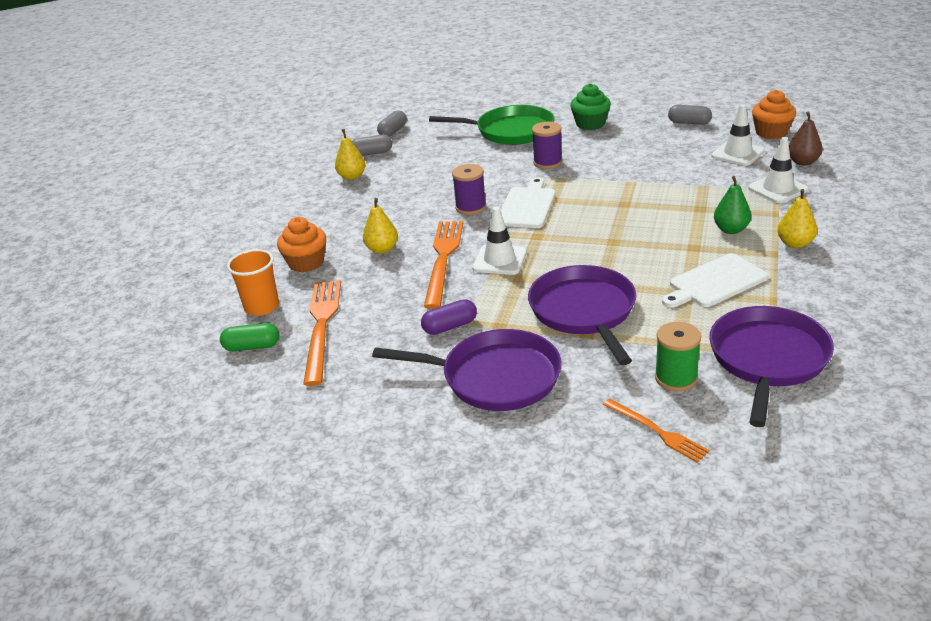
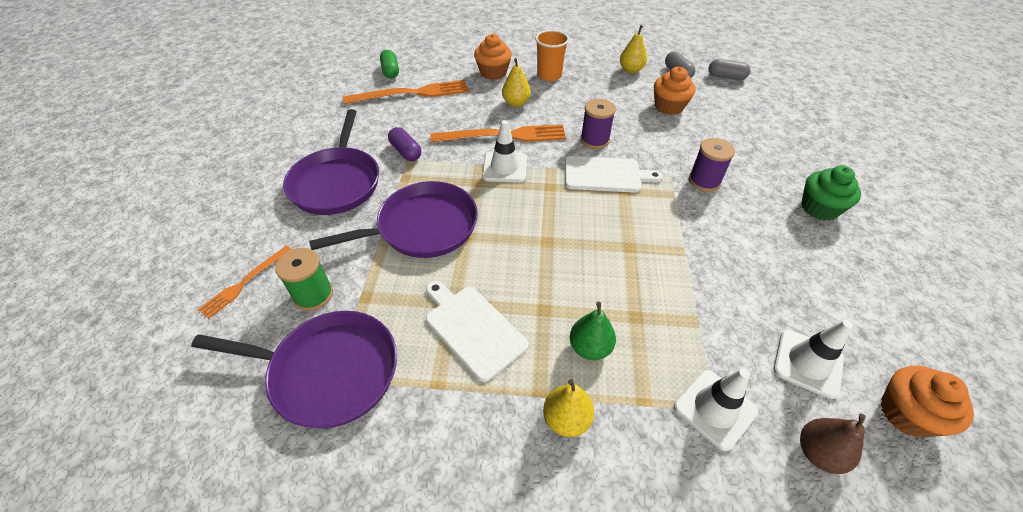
camera: 75 degrees right, 15 degrees up
orange cup [227,249,279,316] -> orange cup moved to [535,30,569,81]
green pan [429,105,555,145] -> none
grey capsule [668,105,712,125] -> none
none -> orange cupcake [654,67,696,115]

